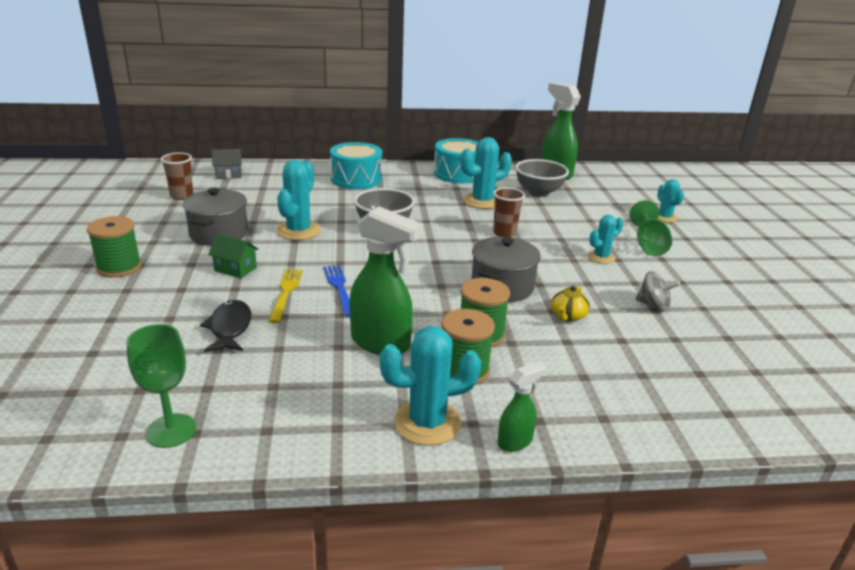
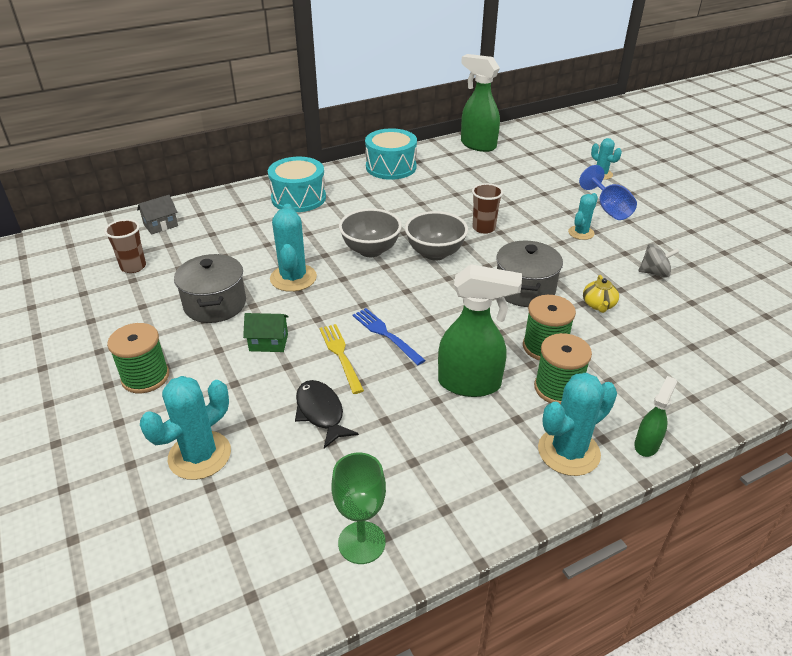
camera: 20 degrees left, 10 degrees up
turquoise cactus [461,137,512,209] -> turquoise cactus moved to [140,376,231,480]
grey bowl [515,159,569,197] -> grey bowl moved to [405,211,468,260]
green goblet [629,200,672,256] -> blue goblet [579,165,637,220]

